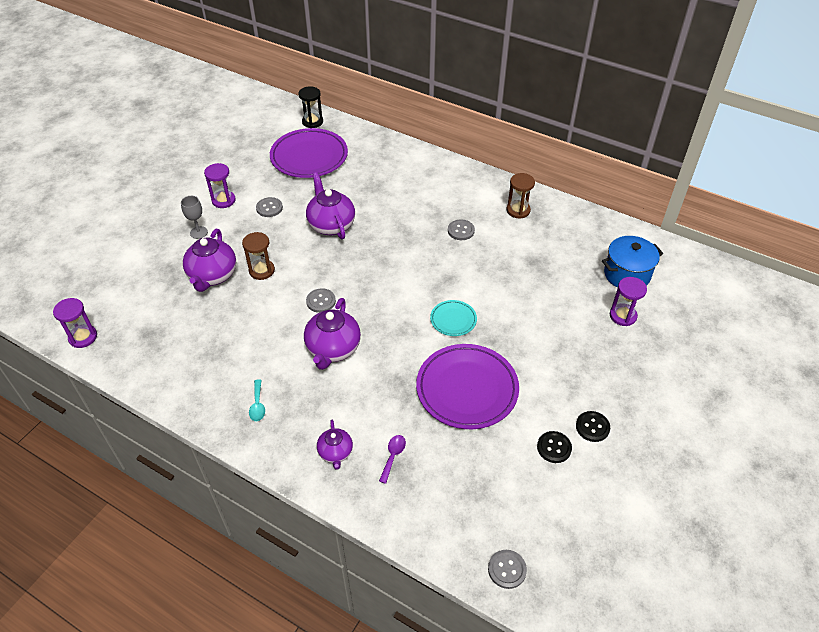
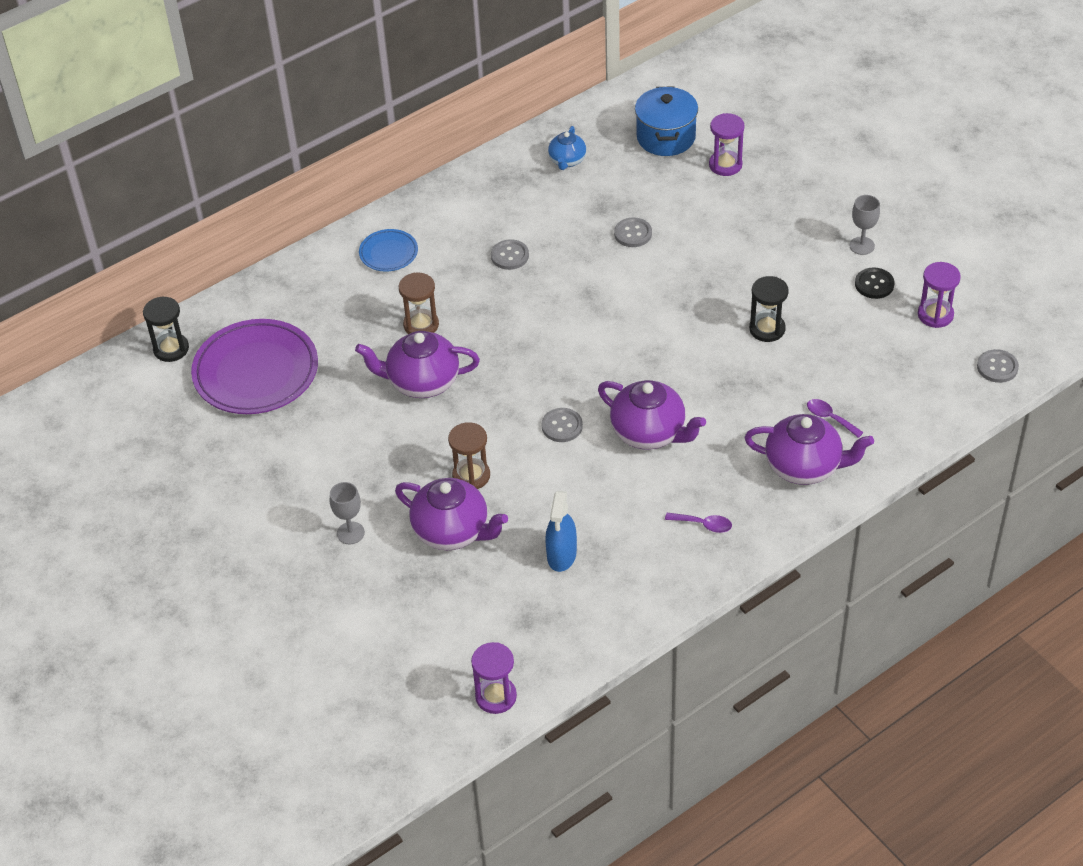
camera: 65 degrees left, 0 degrees up
purple hourglass [204,163,236,208] -> purple hourglass moved to [918,262,961,328]
turquoise spoon [249,379,265,421] -> purple spoon [665,513,732,533]
grey button [256,197,283,217] -> grey button moved to [614,217,652,247]
purple teapot [317,420,353,470] -> purple teapot [745,414,874,485], size x1.74
purple plate [416,344,519,429] -> black hourglass [749,276,789,342]
turquoise plate [430,300,477,336] -> none
brown hourglass [507,173,535,219] -> brown hourglass moved to [399,272,439,334]
black button [576,411,610,442] -> grey goblet [850,195,880,255]
none -> blue plate [359,229,418,272]
none -> blue spray bottle [545,491,577,572]
none -> blue teapot [548,126,586,170]

